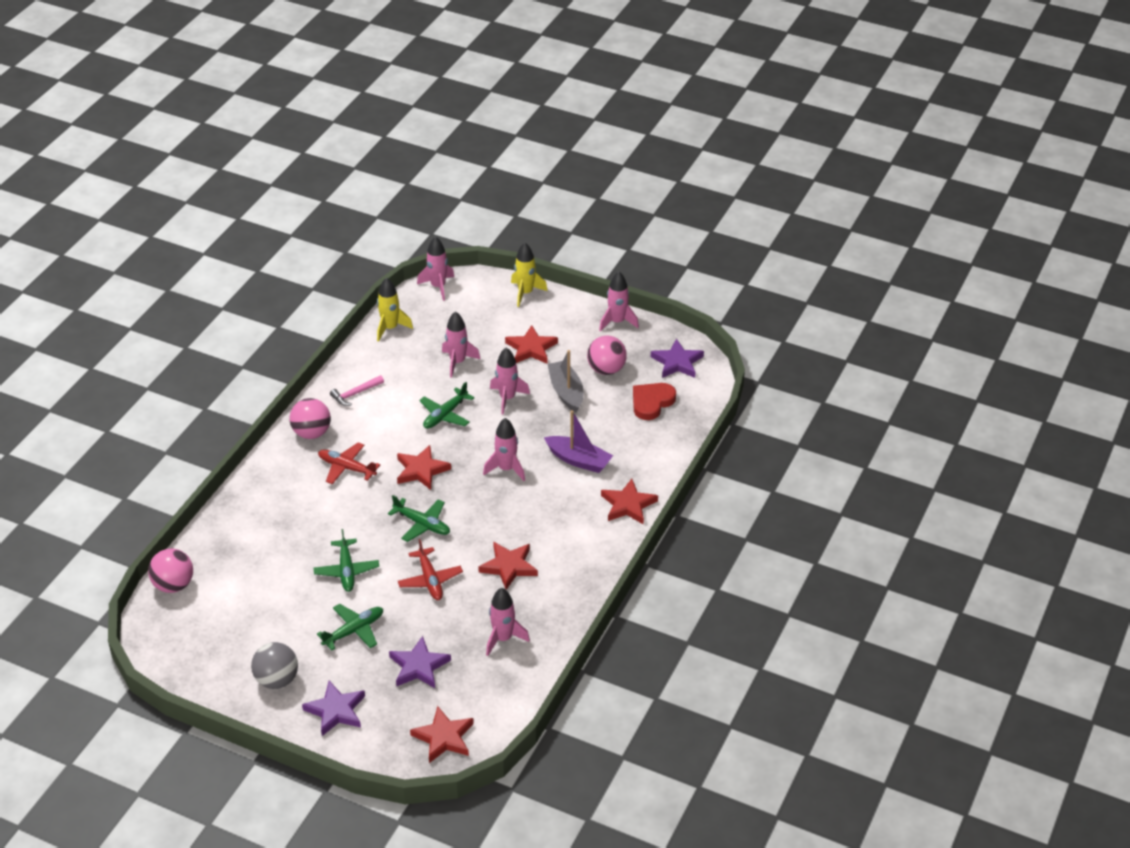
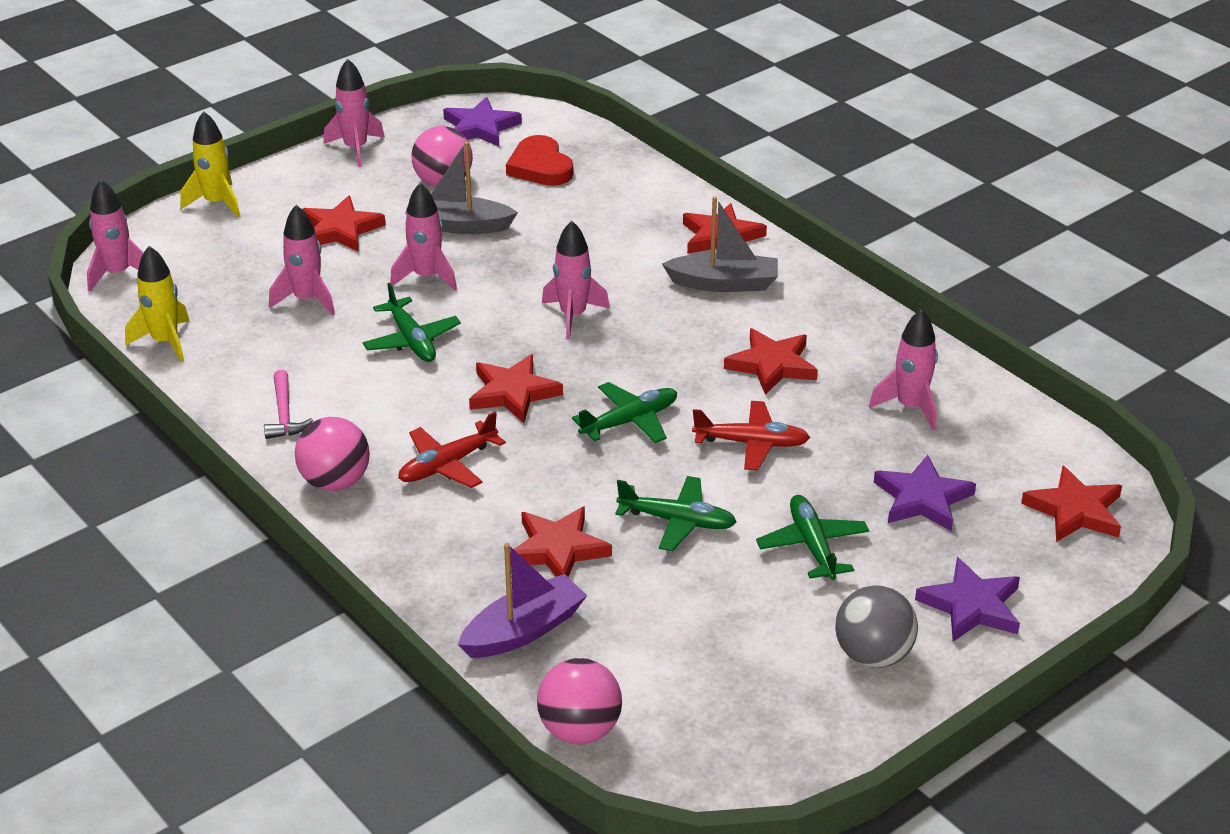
camera: 65 degrees left, 5 degrees down
purple boat [544,410,613,473] -> purple boat moved to [458,543,587,658]
none -> red star [510,506,612,577]
none -> grey boat [662,196,778,292]

